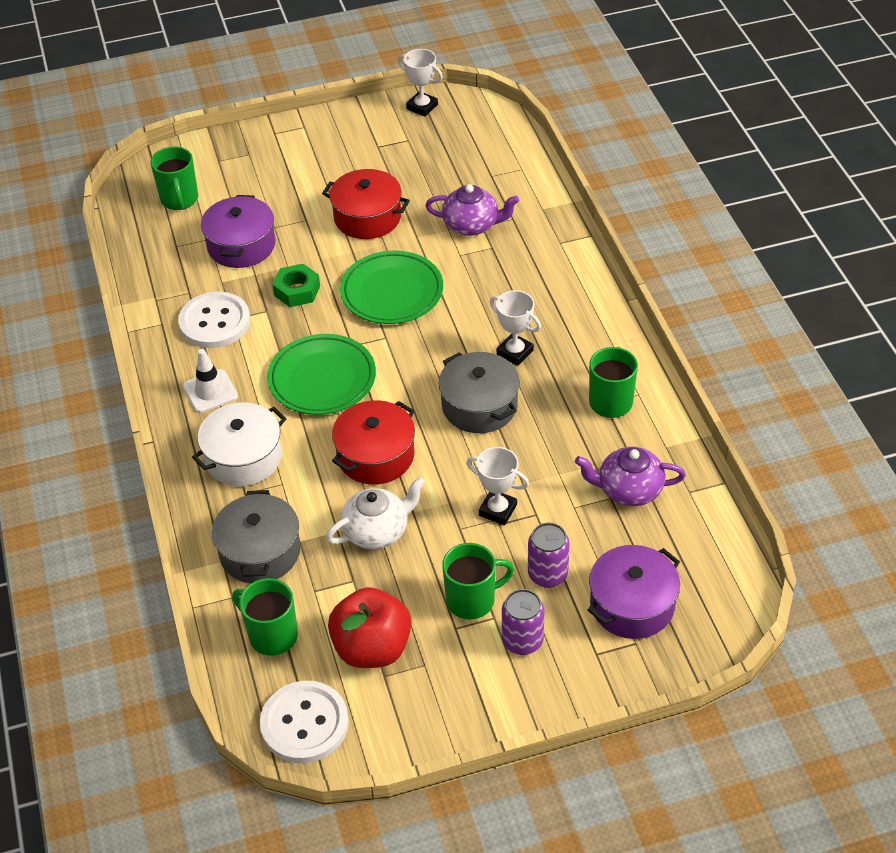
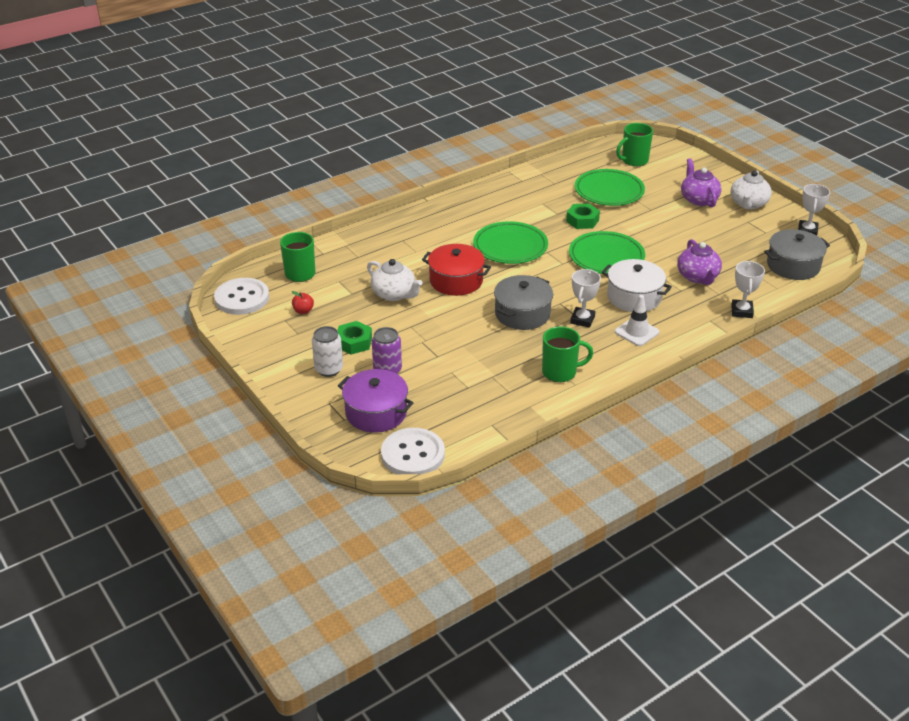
camera: 70 degrees right, 10 degrees down
white button [178,292,250,348] -> white button moved to [381,428,445,474]
white traffic cone [183,349,238,413] -> white traffic cone moved to [615,295,659,346]
white pot [192,402,286,486] -> white pot moved to [602,259,672,312]
purple pot [201,195,275,268] -> green plate [575,169,645,206]
grey pot [212,490,300,584] -> grey pot moved to [764,229,830,280]
red pot [322,169,410,239] -> none
red apple [328,587,411,668] -> red apple [292,291,314,314], size x0.41
green mug [442,543,514,619] -> green nut [337,321,372,355]
white trophy [467,447,529,525] -> white trophy moved to [731,261,765,318]
purple can [502,589,544,655] -> white can [312,326,343,377]
purple teapot [575,447,686,506] -> purple teapot moved to [681,158,722,207]
none -> white teapot [731,170,772,209]

